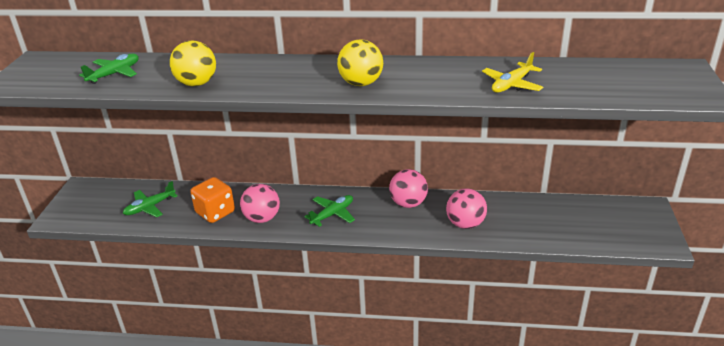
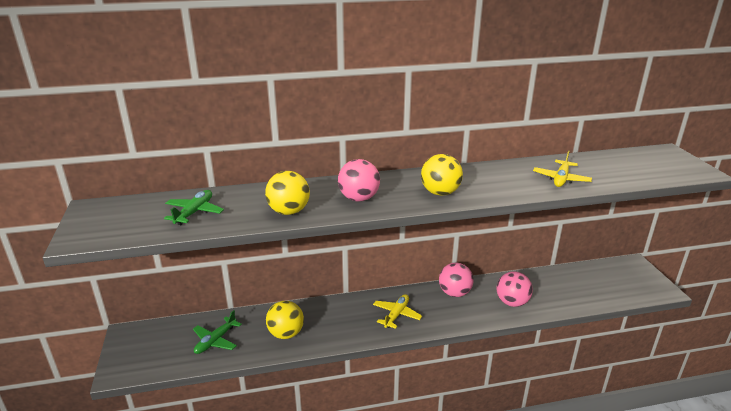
camera: 20 degrees left, 5 degrees down
orange dice [190,177,235,223] -> yellow ball [266,301,304,339]
pink ball [240,184,280,223] -> pink ball moved to [338,159,380,202]
green plane [304,195,355,227] -> yellow plane [373,294,422,329]

